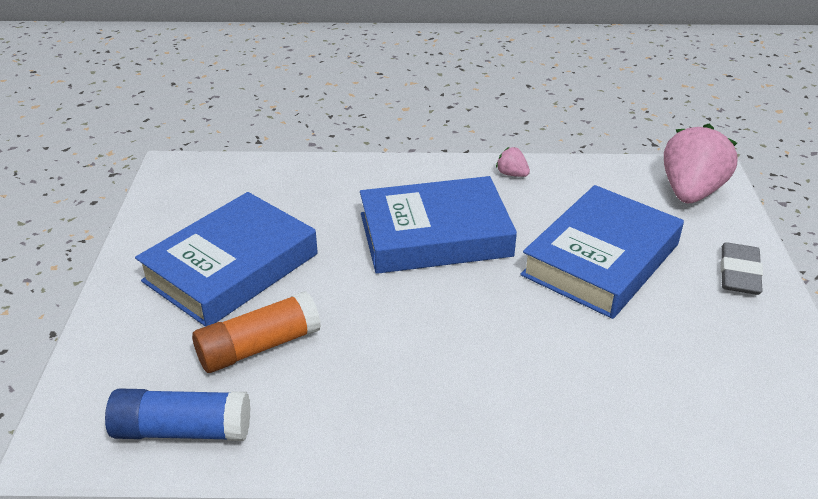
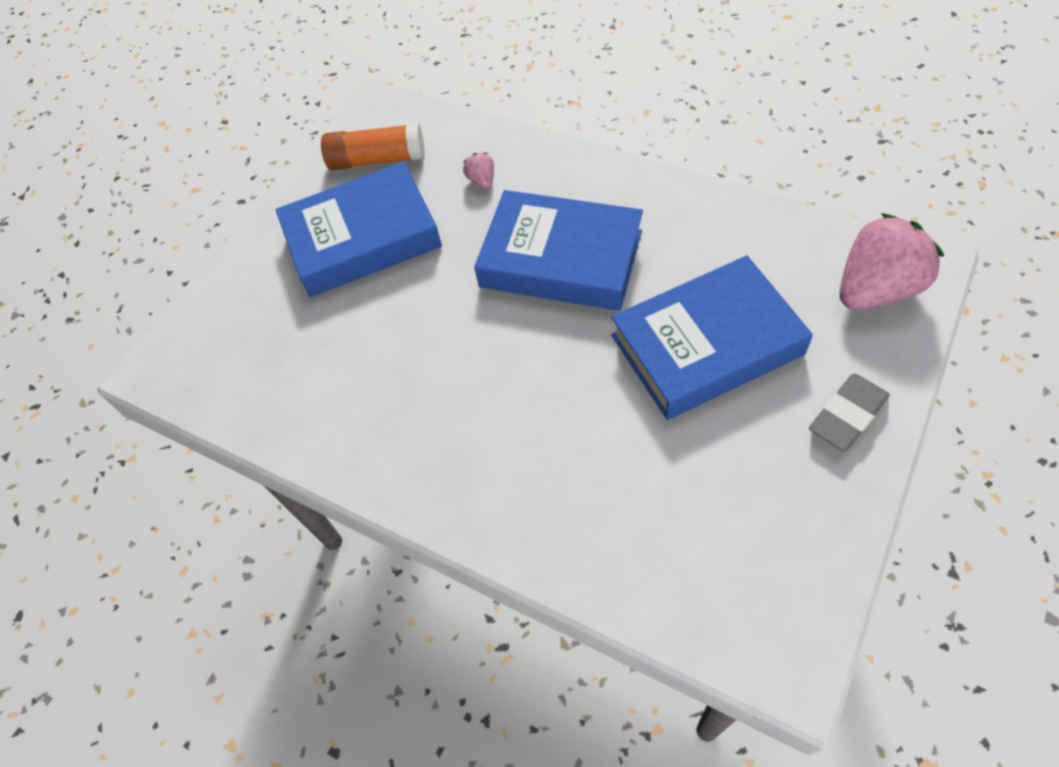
camera: 35 degrees right, 20 degrees up
blue glue stick [105,389,250,441] -> none
orange glue stick [192,291,321,373] -> orange glue stick moved to [321,123,425,170]
pink strawberry [496,147,530,177] -> pink strawberry moved to [463,153,494,189]

